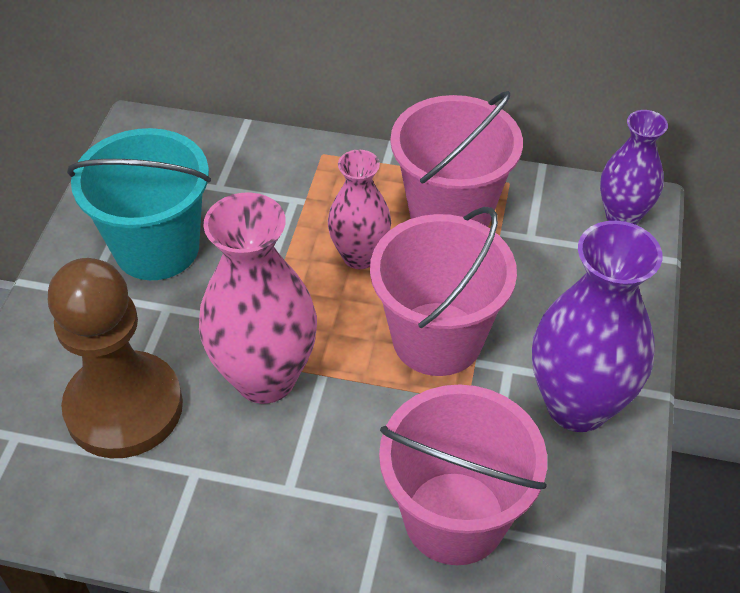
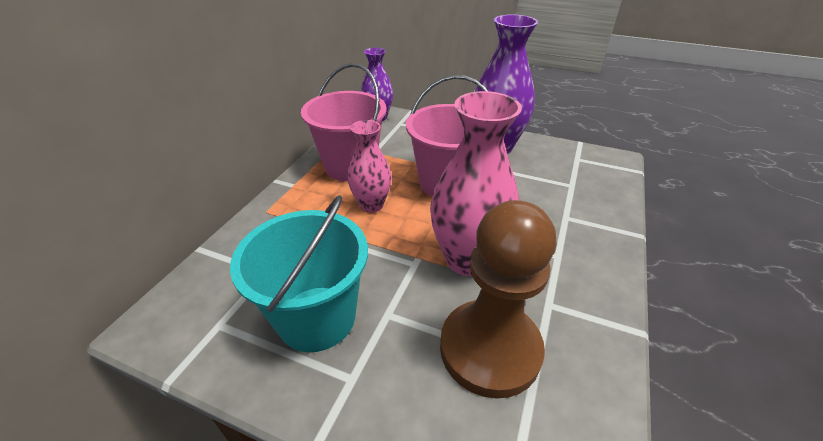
camera: 80 degrees left, 10 degrees down
pink bucket [379,384,547,565] -> none

